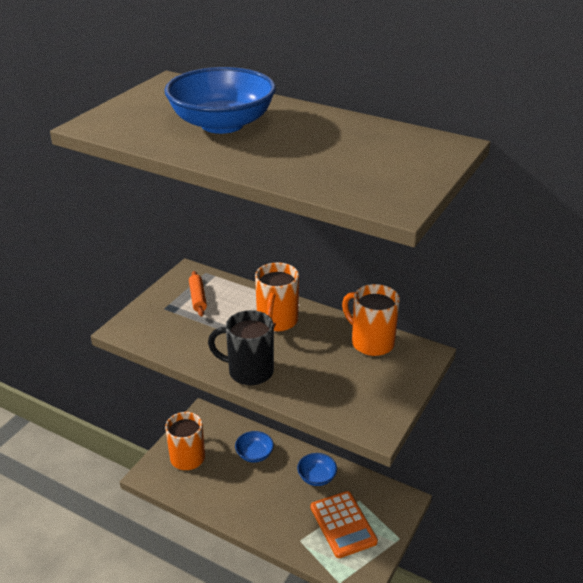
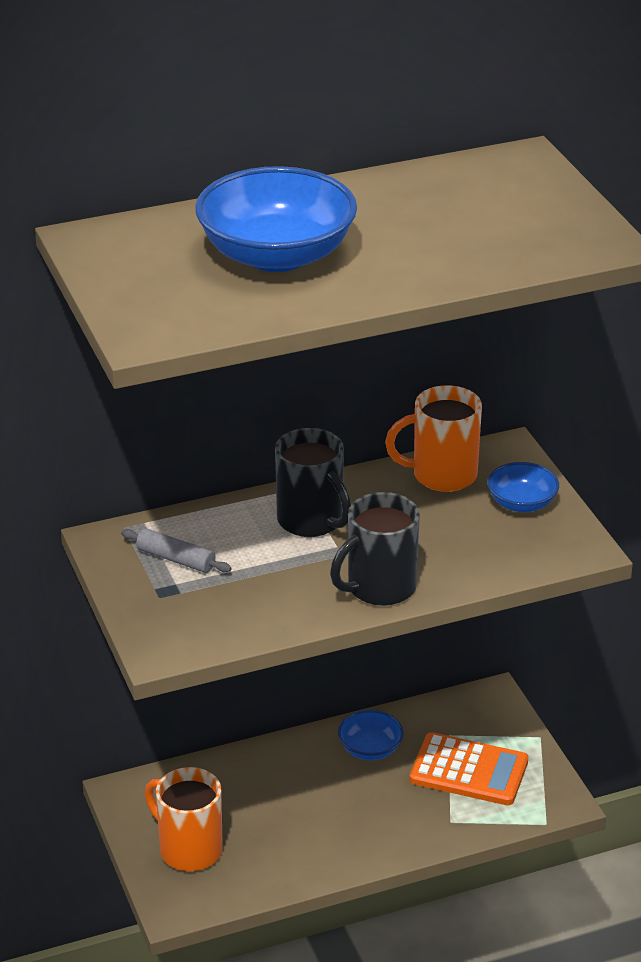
camera: 50 degrees left, 0 degrees up
orange rolling pin [189,271,207,317] -> grey rolling pin [121,528,232,573]
blue bowl [235,431,274,463] -> blue bowl moved to [487,462,559,512]
orange mug [255,262,299,332] -> black mug [275,428,351,537]

